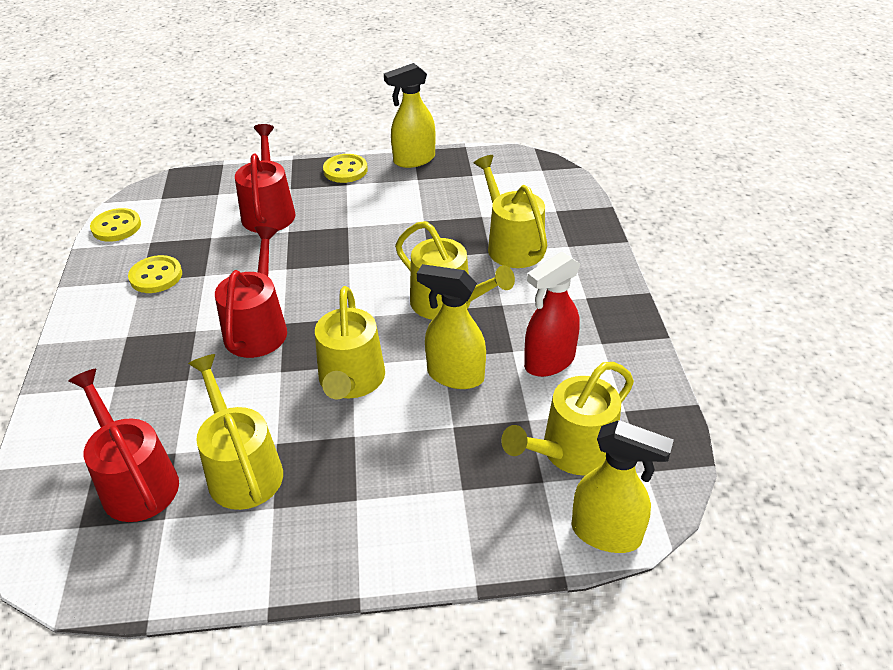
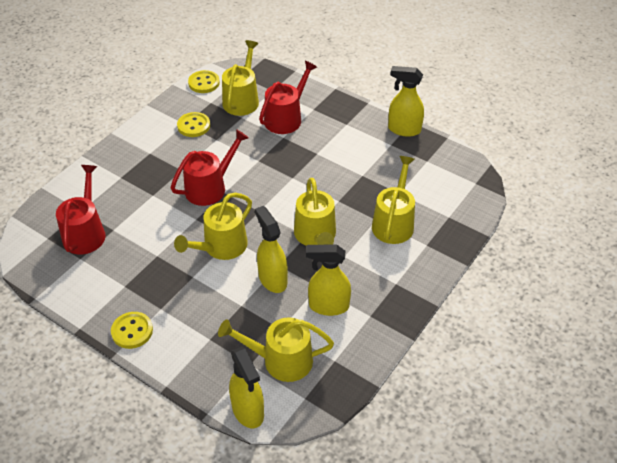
camera: 40 degrees right, 5 degrees up
yellow watering can [188,354,283,510] -> yellow watering can moved to [222,40,259,116]
yellow button [323,154,368,183] -> yellow button moved to [111,312,153,349]
red spray bottle [524,252,580,377] -> yellow spray bottle [306,244,351,316]

